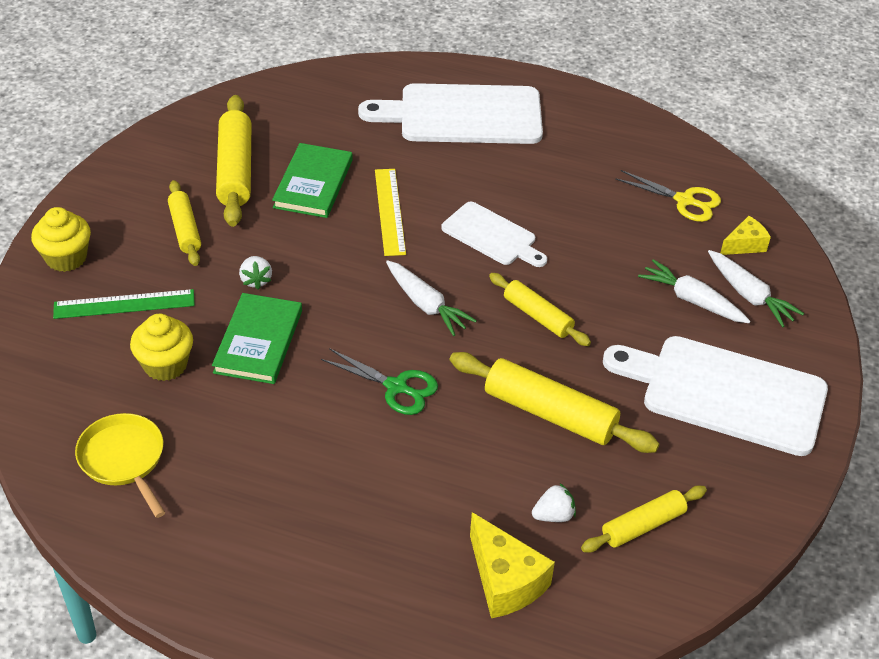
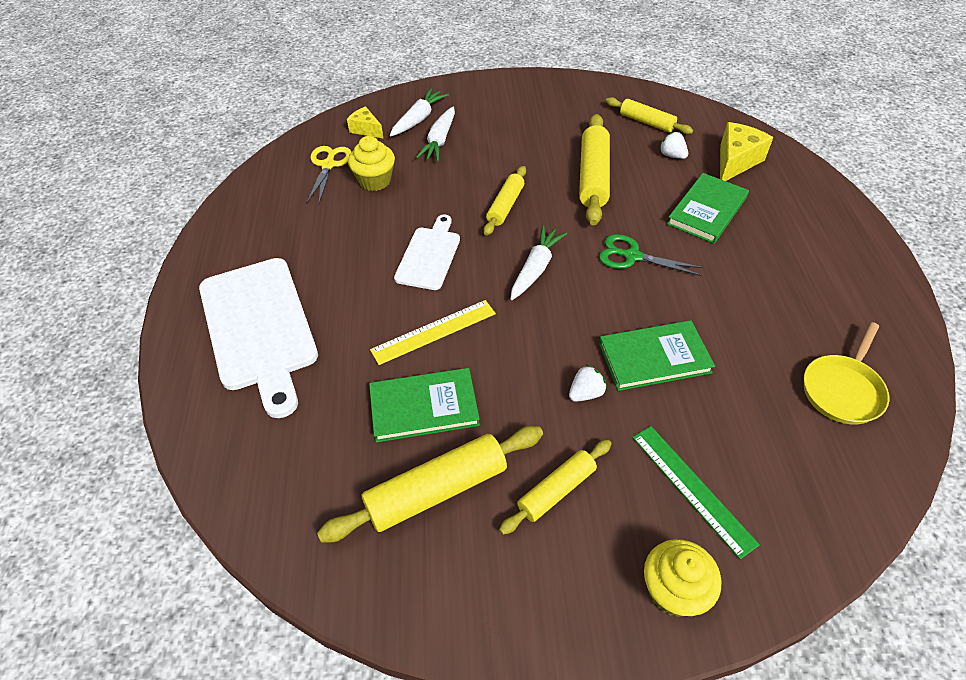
camera: 110 degrees left, 5 degrees up
yellow cupcake [130,314,193,381] -> yellow cupcake moved to [348,136,395,191]
green scissors [321,348,438,415] -> green scissors turned 75 degrees counterclockwise [599,234,704,276]
white cutting board [603,336,828,456] -> none
none -> green book [667,173,749,244]

